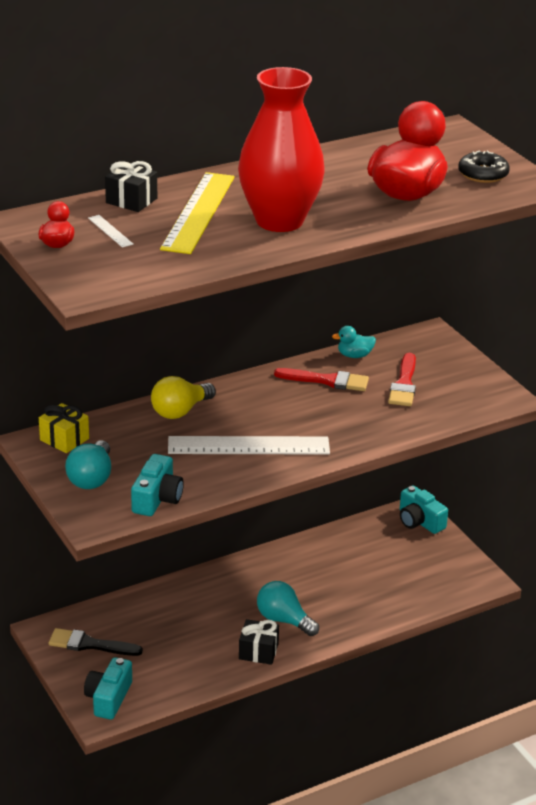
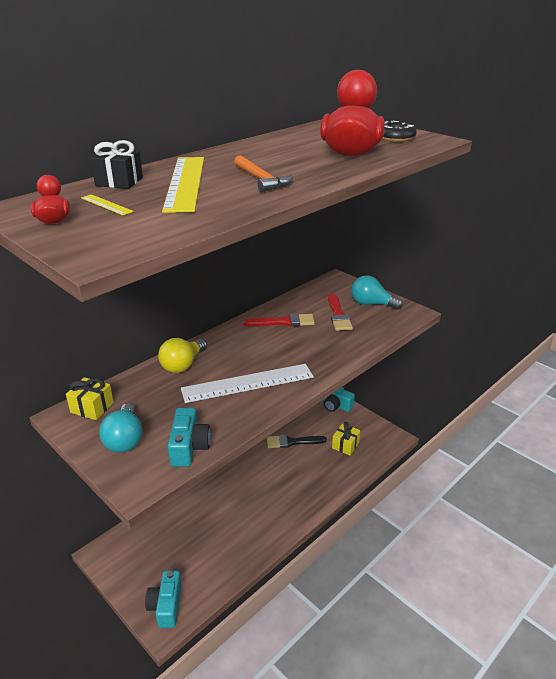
camera: 15 degrees left, 0 degrees up
black brush [49,628,143,656] -> black brush moved to [267,435,327,448]
white ruler [88,215,134,248] -> yellow ruler [81,194,134,216]
red vase [238,67,325,232] -> orange hammer [234,155,293,192]
black gift [239,619,279,665] -> none
turquoise light bulb [257,581,319,636] -> turquoise light bulb moved to [351,275,403,310]
turquoise duck [332,326,376,358] -> none
none -> yellow gift [332,422,361,455]

